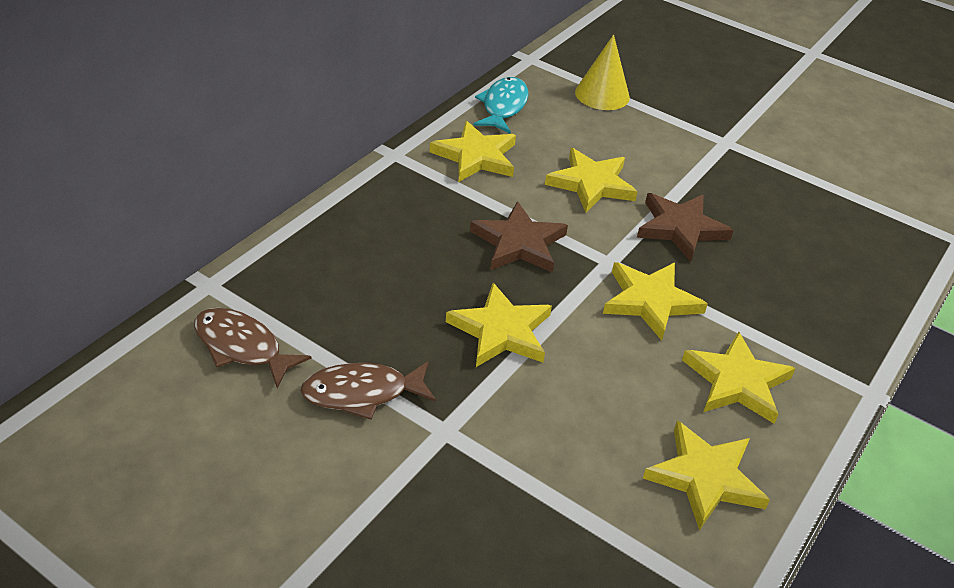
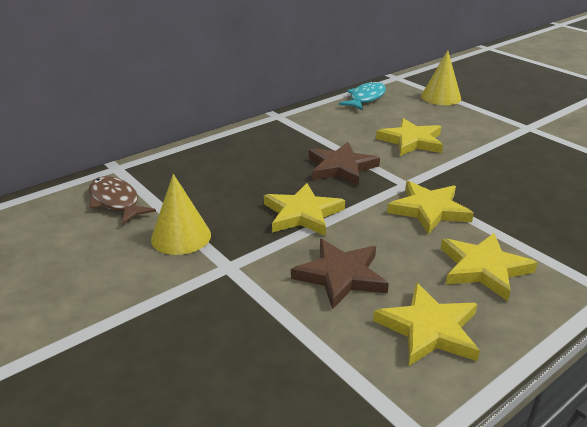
camera: 20 degrees right, 10 degrees down
brown fish [300,361,436,420] -> yellow cone [151,174,211,255]
yellow star [430,121,516,182] -> none
brown star [637,193,734,262] -> brown star moved to [291,239,389,309]

